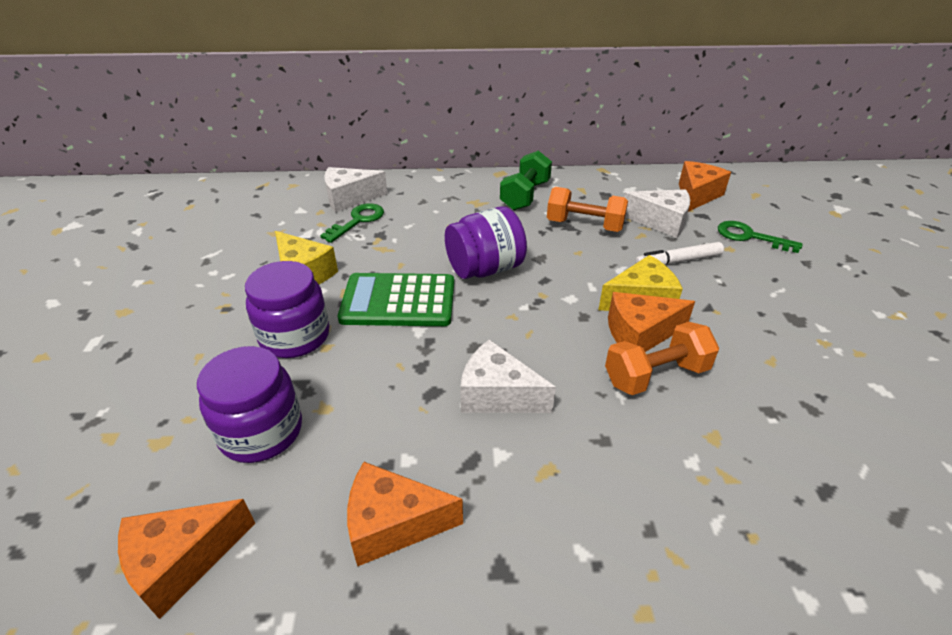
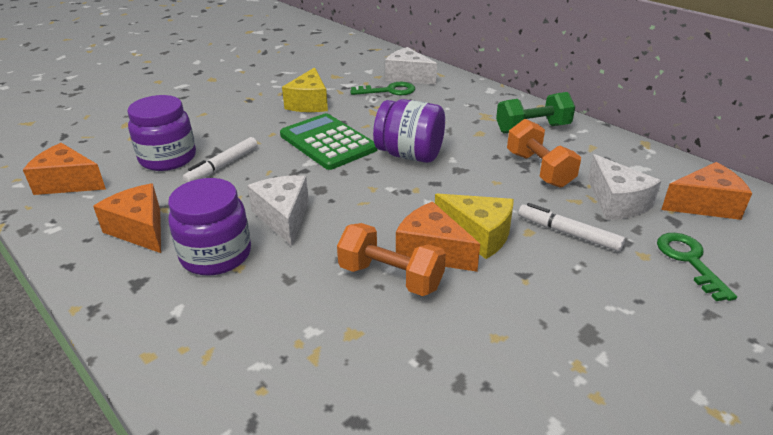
camera: 50 degrees right, 5 degrees down
purple jar [245,261,330,358] -> purple jar moved to [168,178,251,276]
none -> white marker [183,137,258,183]

